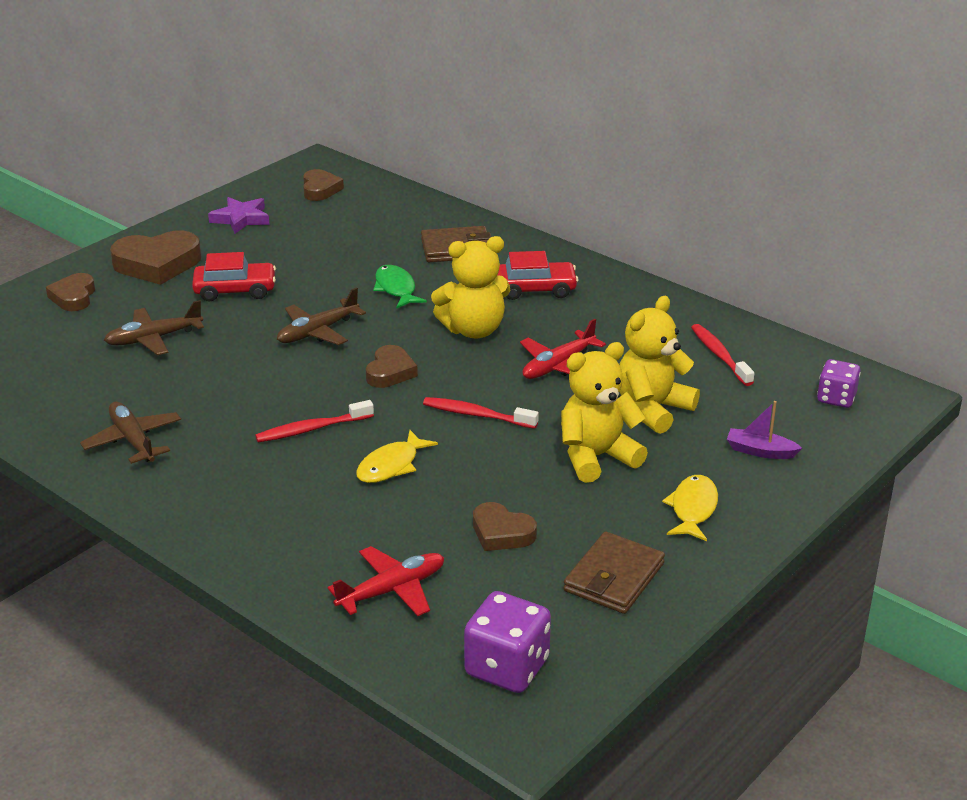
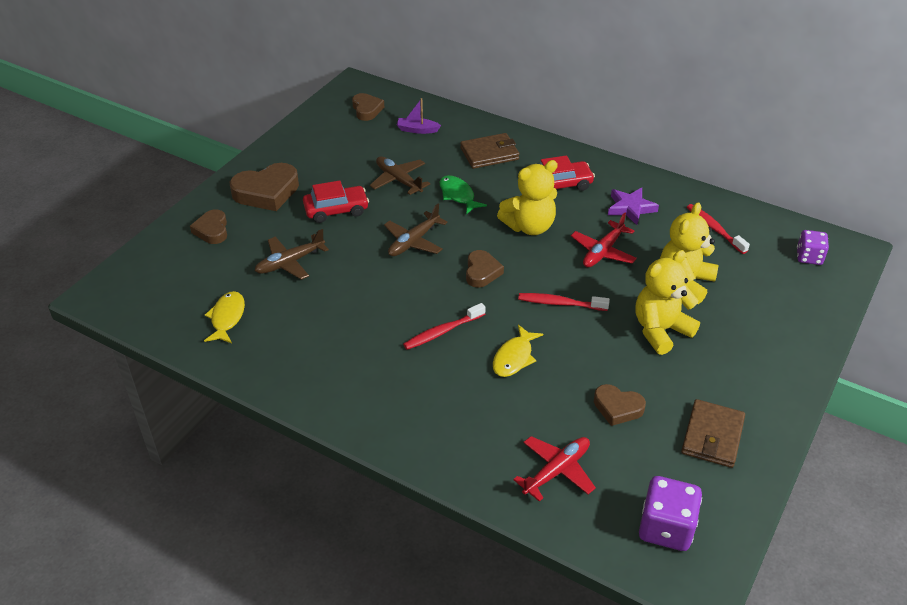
camera: 10 degrees left, 10 degrees up
brown plane [80,402,181,464] -> brown plane moved to [370,156,430,195]
purple star [208,197,270,234] -> purple star moved to [608,187,659,225]
yellow fish [662,475,718,541] -> yellow fish moved to [204,291,245,343]
purple boat [727,401,802,459] -> purple boat moved to [397,98,441,134]

